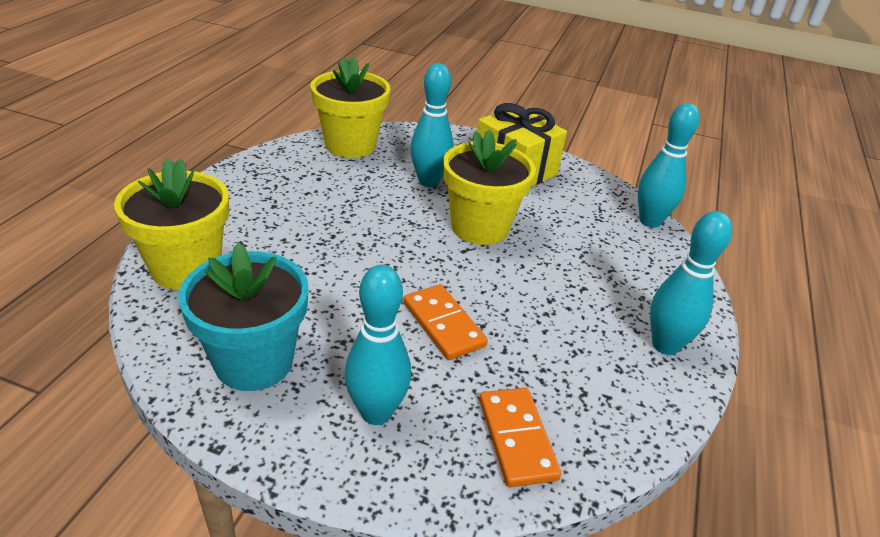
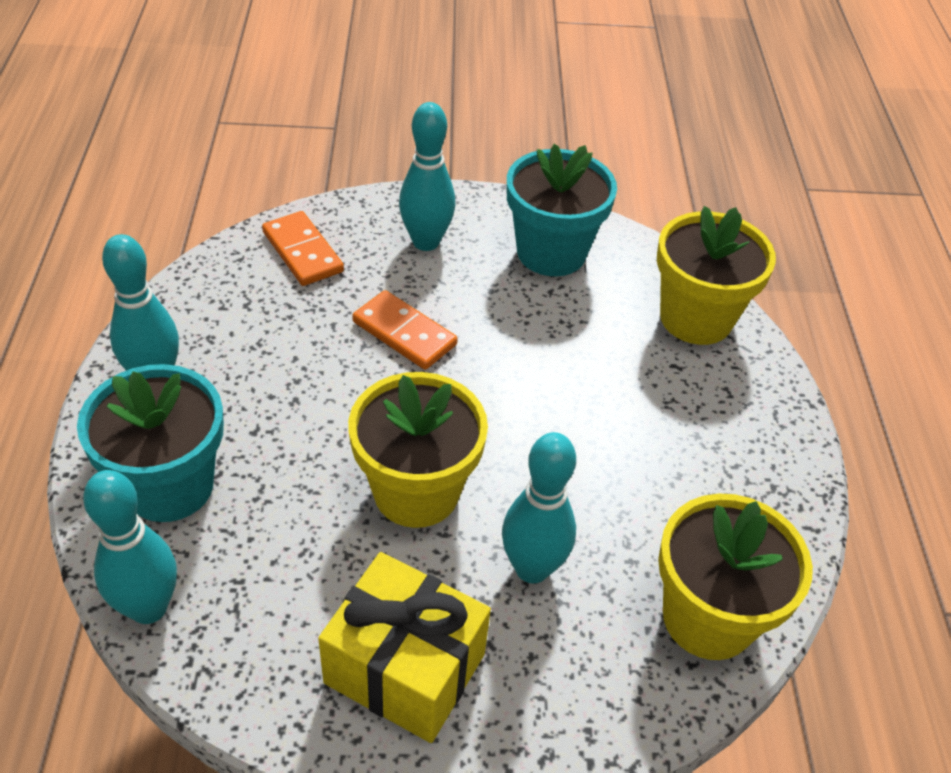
camera: 160 degrees right, 10 degrees up
none -> turquoise flower pot [77,364,224,522]

